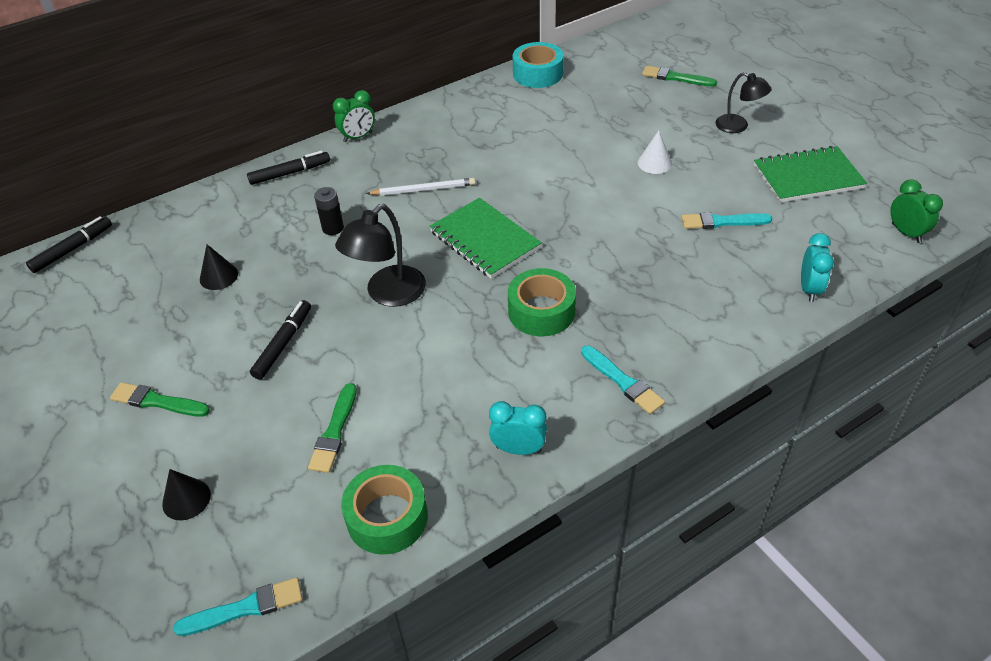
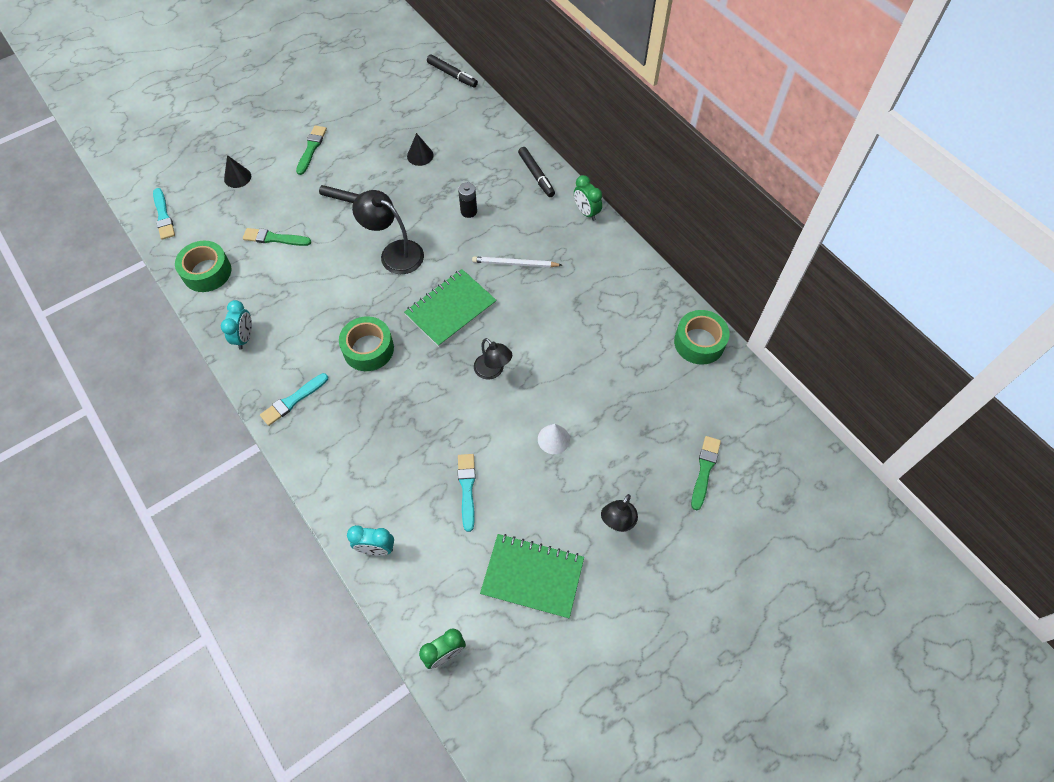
camera: 85 degrees right, 15 degrees up
white pencil [366,178,475,196] -> white pencil turned 105 degrees clockwise [472,257,562,268]
turquoise tape [513,42,563,88] -> green tape [674,310,730,365]
green notebook [754,146,867,203] -> green notebook turned 60 degrees counterclockwise [480,534,584,619]
none -> black lamp [474,338,512,380]

